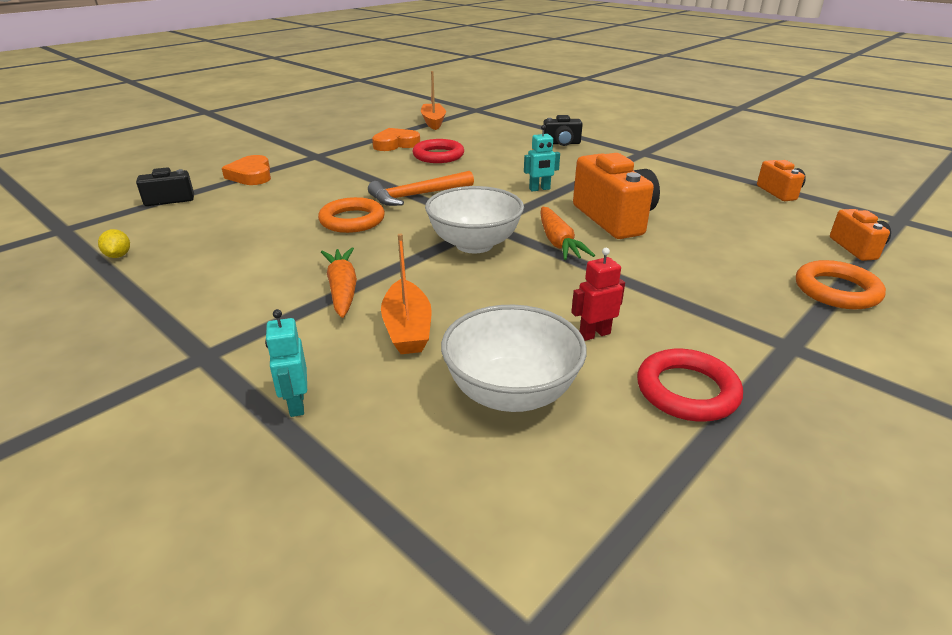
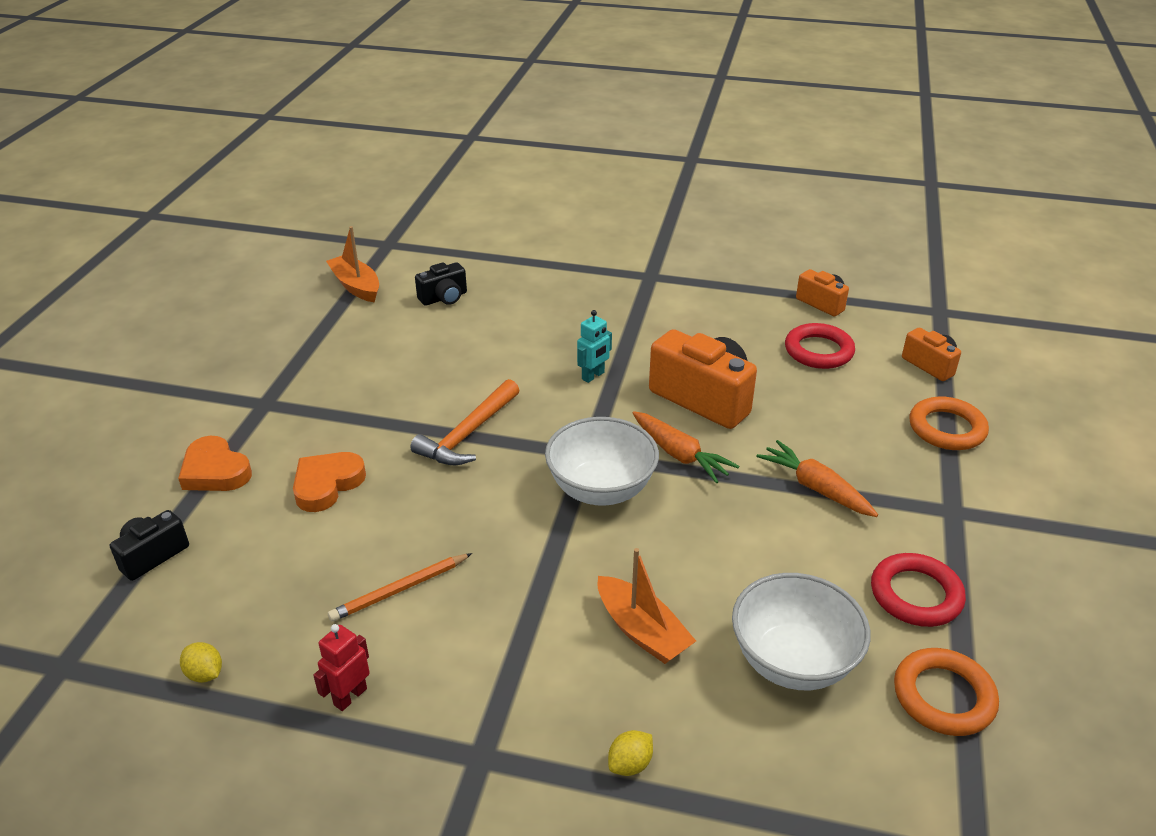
camera: 30 degrees left, 5 degrees up
turquoise robot [265,309,307,417] -> yellow lemon [608,730,653,776]
orange ring [318,197,385,233] -> orange ring moved to [894,648,999,736]
orange carrot [321,247,357,318] -> orange carrot moved to [756,440,878,517]
orange heart [372,128,420,151] -> orange heart moved to [293,452,366,512]
red ring [413,139,464,163] -> red ring moved to [785,323,855,369]
black camera [543,115,583,146] -> black camera moved to [415,262,467,306]
red robot [571,248,625,341] -> red robot moved to [313,624,370,711]
none -> orange pencil [328,553,472,622]

